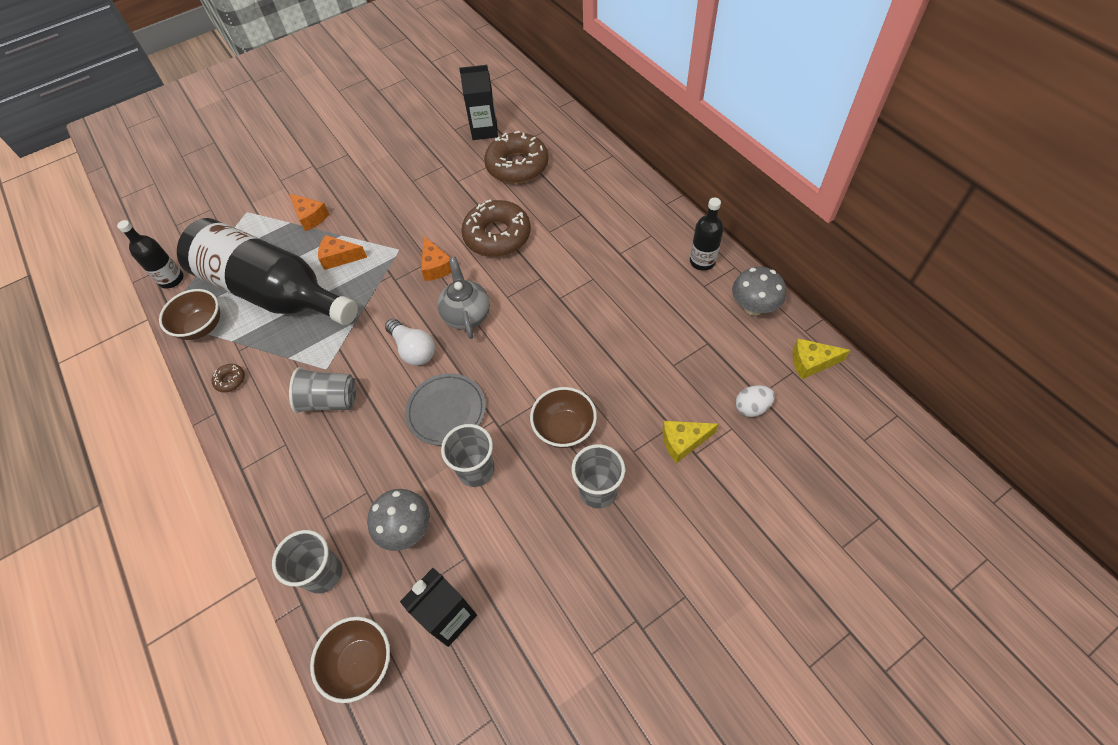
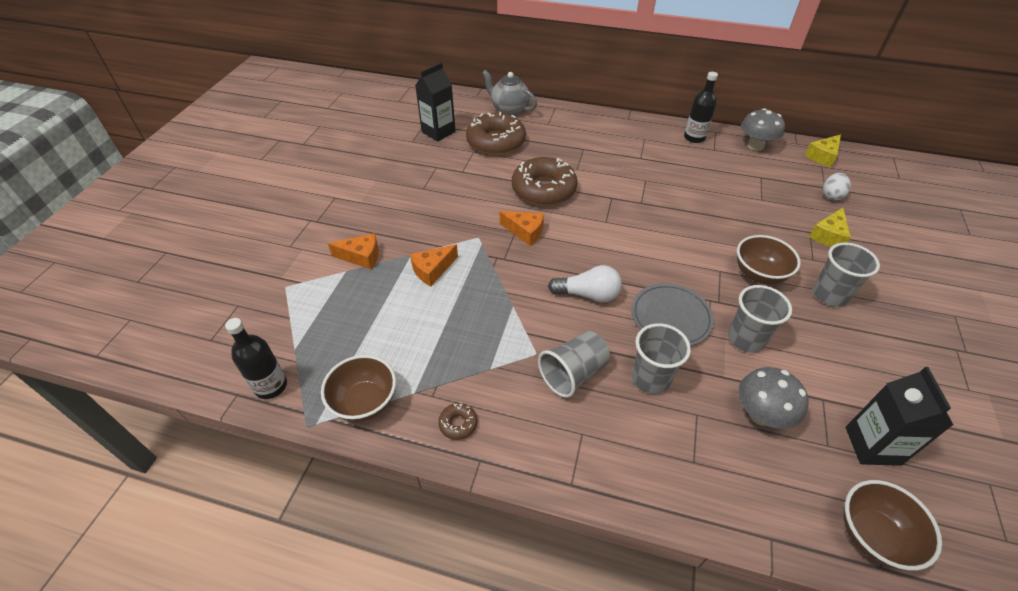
camera: 45 degrees left, 10 degrees down
black bottle [177,218,358,325] -> none
grey cup [272,530,342,594] -> grey cup moved to [632,323,691,394]
grey teapot [438,257,490,339] -> grey teapot moved to [482,70,537,115]

